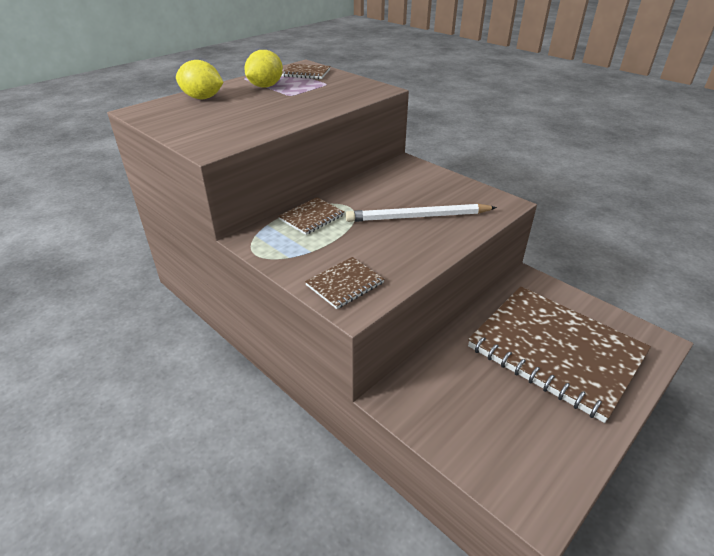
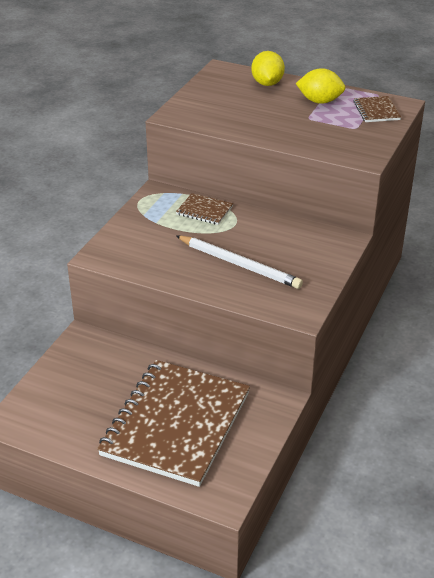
camera: 70 degrees right, 0 degrees up
brown notebook [305,257,384,309] -> none
white pencil [346,204,497,222] -> white pencil turned 150 degrees clockwise [176,236,303,289]

